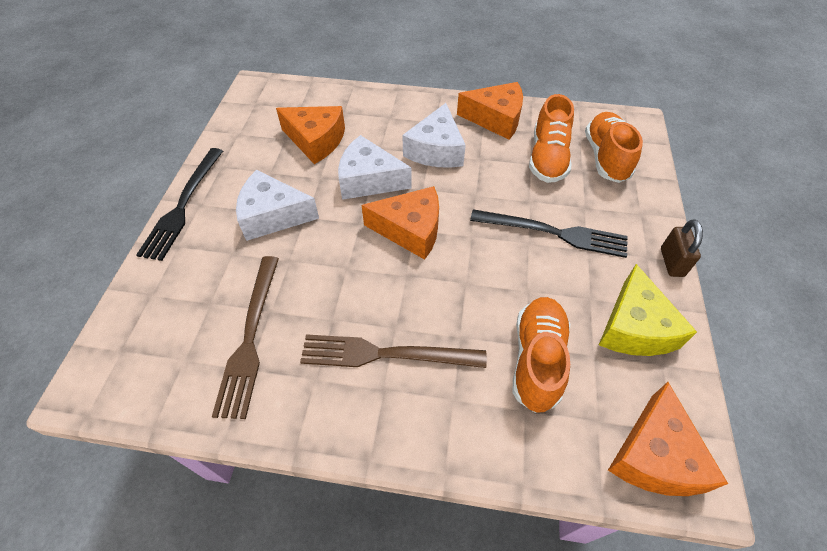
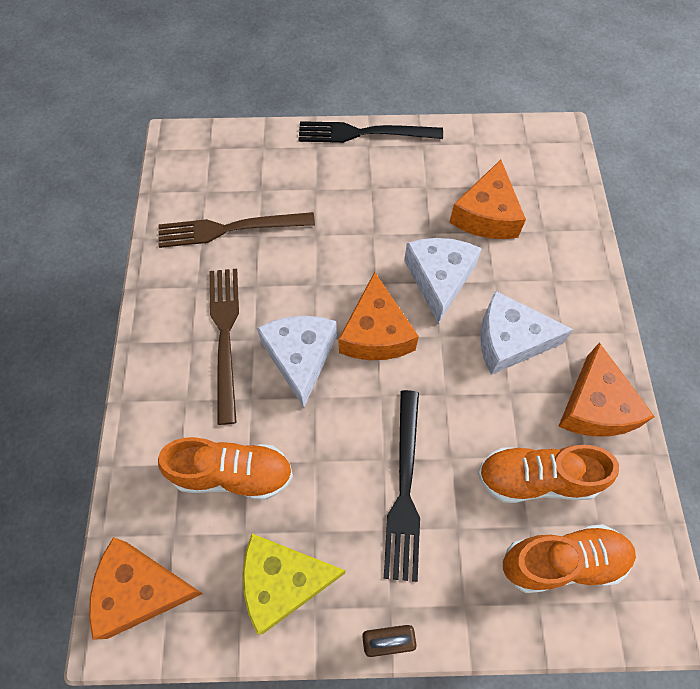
camera: 80 degrees right, 10 degrees up
white cheese [236,170,319,241] -> white cheese moved to [257,316,337,407]

